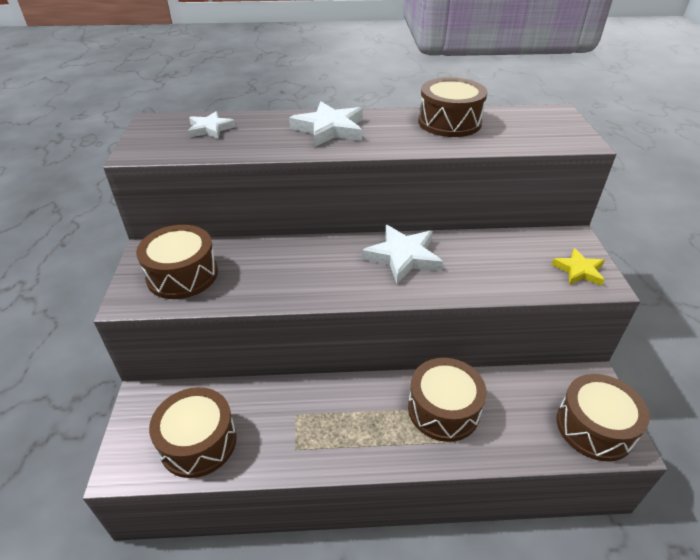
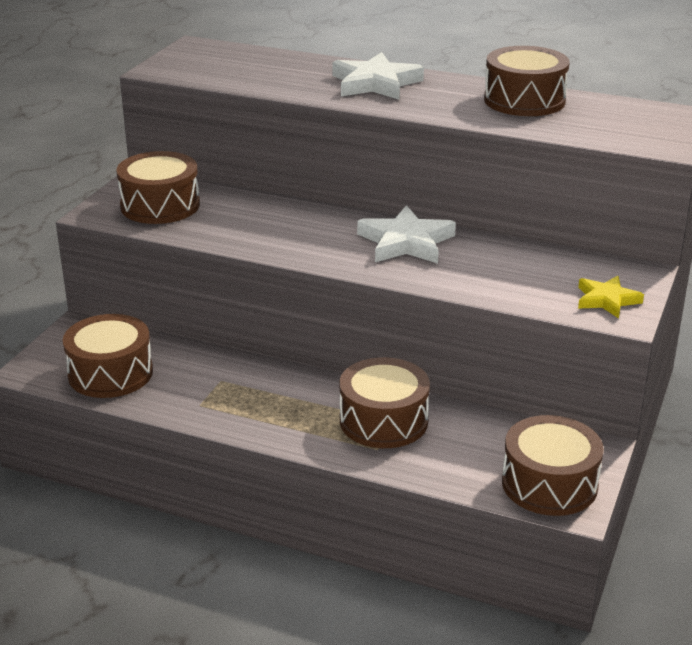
camera: 25 degrees right, 10 degrees down
white star [188,111,236,139] -> none

